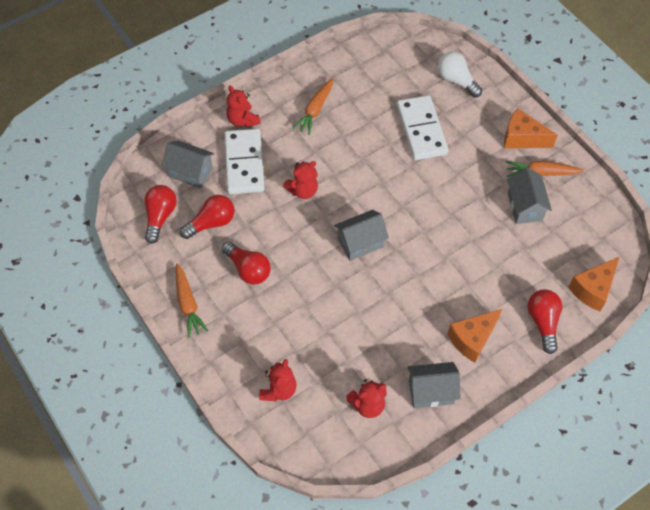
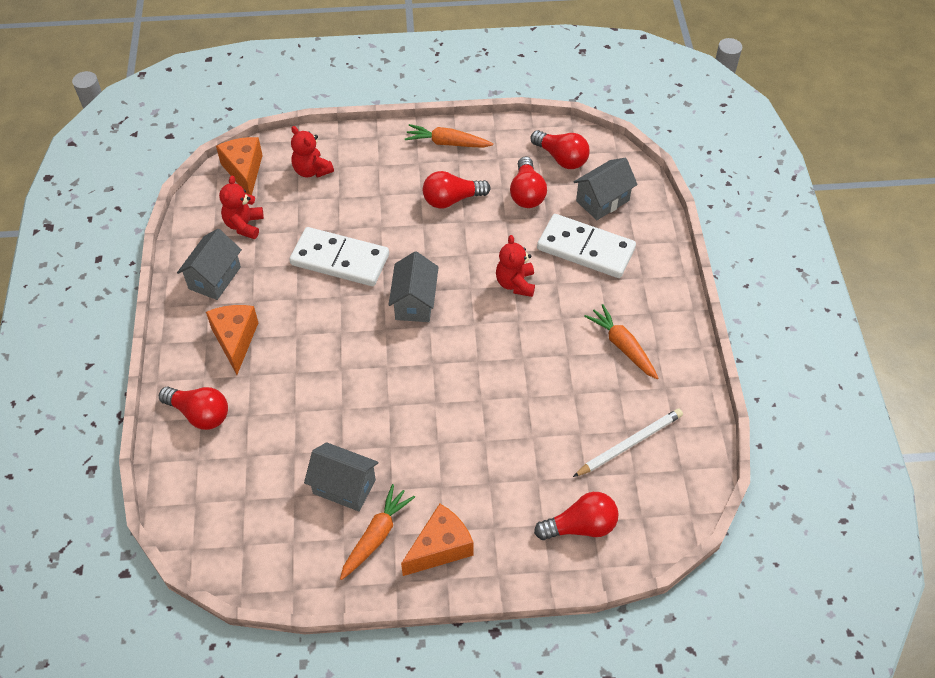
camera: 120 degrees right, 5 degrees down
red teddy bear [226,85,261,127] -> none
white domino [397,95,449,160] -> white domino moved to [289,227,389,286]
white light bulb [437,51,482,98] -> red light bulb [534,492,619,540]
orange cheese [568,257,620,311] -> orange cheese moved to [216,137,263,195]
none -> white pencil [573,408,683,477]

